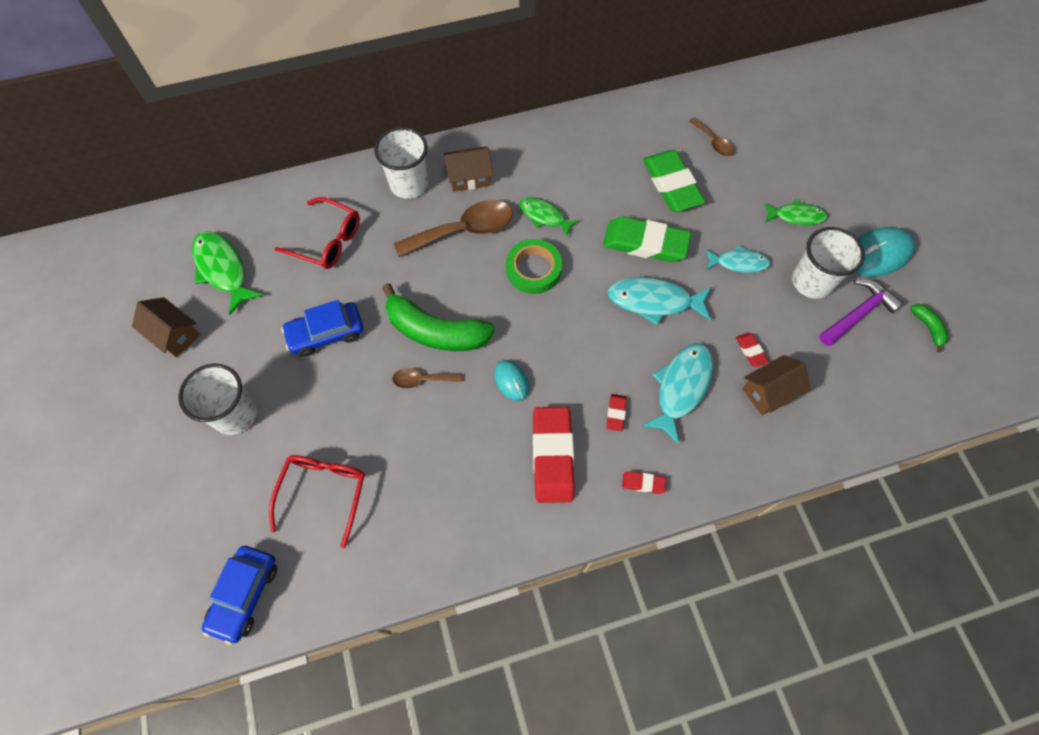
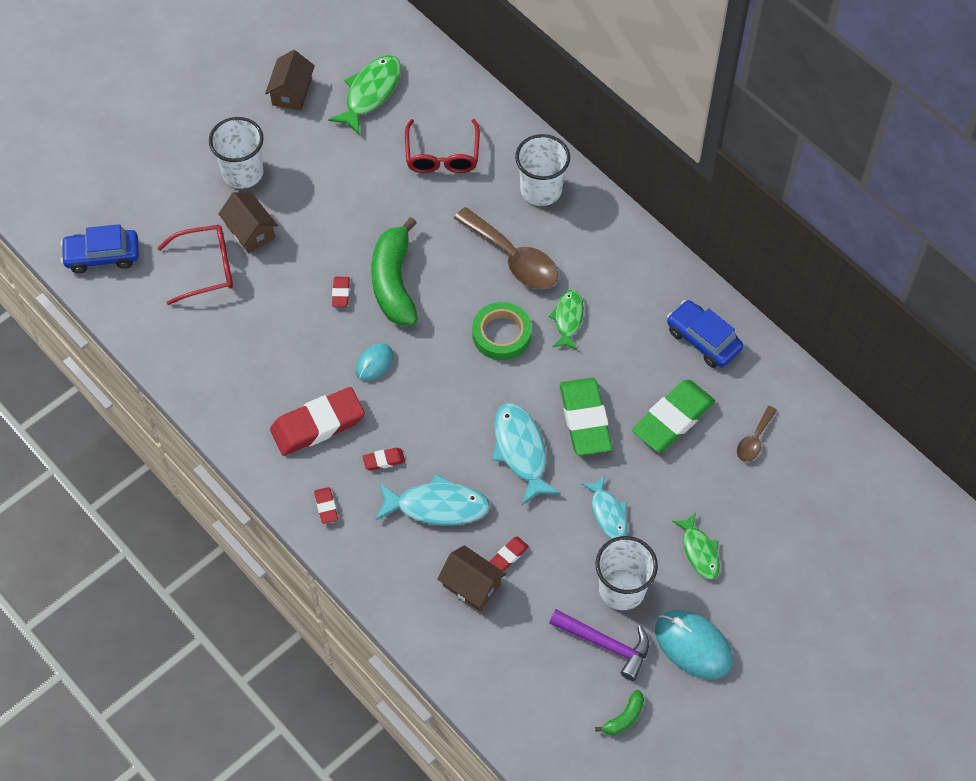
camera: 65 degrees right, 5 degrees down
blue car [281,300,363,357] -> blue car moved to [667,300,743,368]
brown spoon [392,368,462,388] -> red eraser [332,277,350,307]
brown house [444,146,493,192] -> brown house moved to [218,192,278,253]

